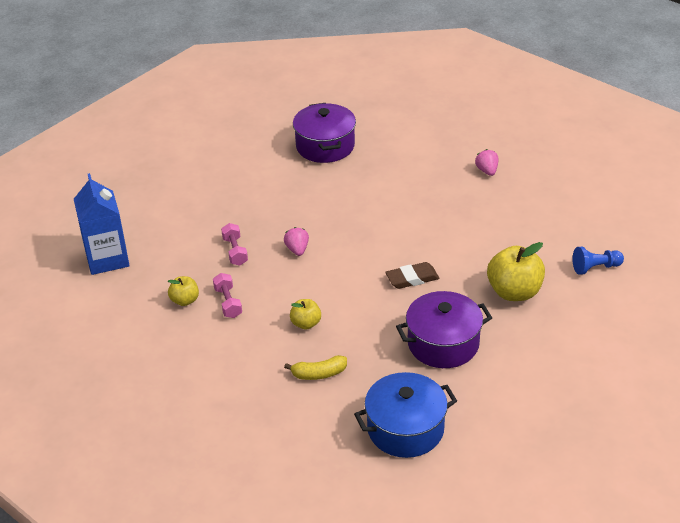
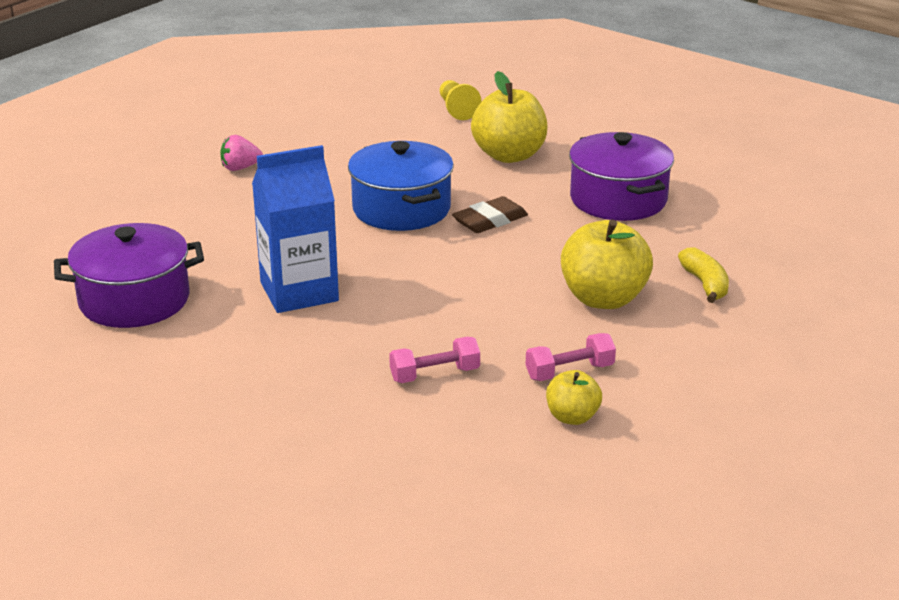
camera: 95 degrees left, 10 degrees down
blue carton [74,173,130,275] -> blue carton moved to [252,145,339,313]
pink strawberry [284,227,309,256] -> none
yellow apple [290,299,321,329] -> yellow apple [561,220,653,309], size x1.85
blue pot [354,372,457,458] -> blue pot moved to [348,141,454,231]
brown eraser [385,262,439,289] -> brown eraser turned 75 degrees clockwise [452,196,528,233]
blue pawn [572,247,624,275] -> yellow pawn [440,80,481,120]

